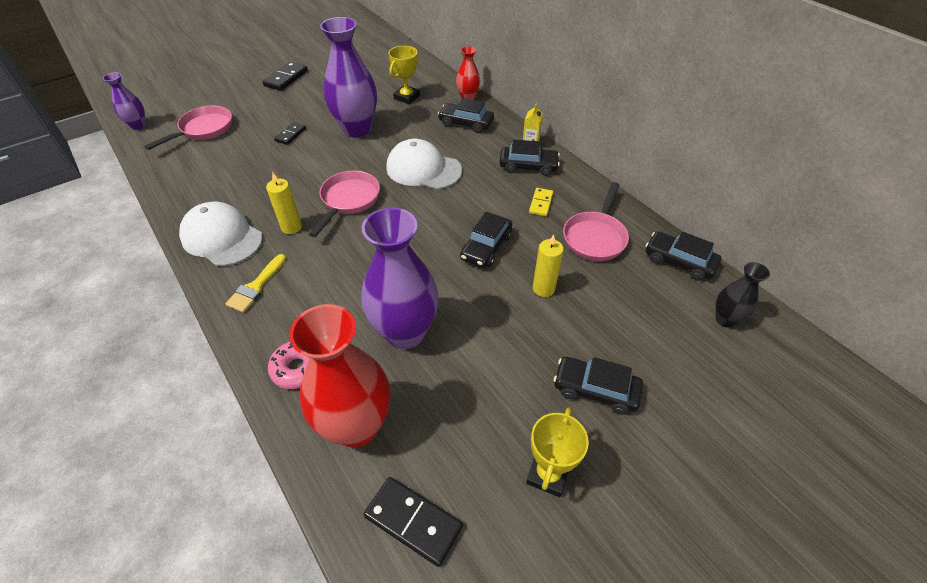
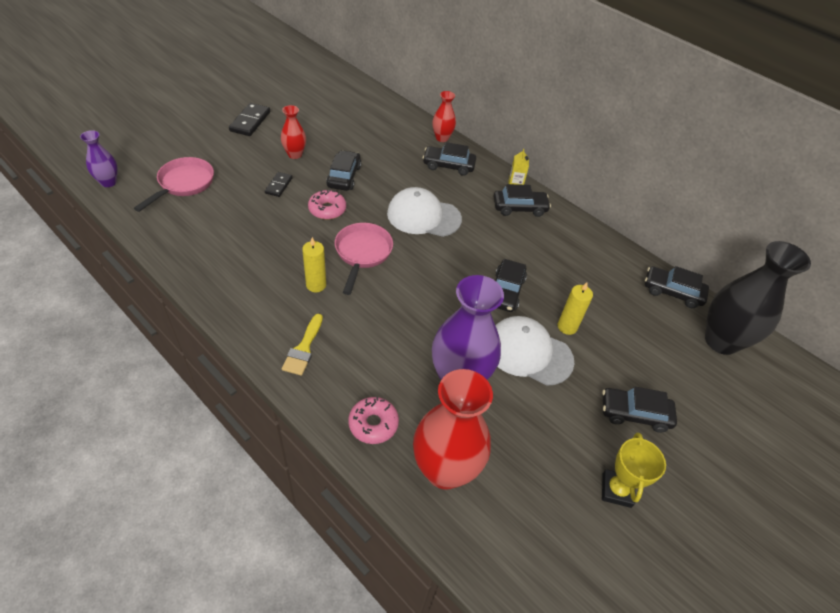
camera: 15 degrees left, 0 degrees up
white cap [179,202,263,266] -> white cap moved to [495,316,574,386]
purple vase [320,17,377,138] -> black car [326,150,361,191]
black domino [363,477,463,567] -> none
yellow trophy [389,46,420,104] -> none
yellow domino [529,188,553,216] -> none
pink pan [563,182,629,261] -> none
black vase [715,262,770,328] -> black vase [705,241,811,355], size x1.96
none -> red vase [281,105,306,159]
none -> pink donut [308,189,346,220]

